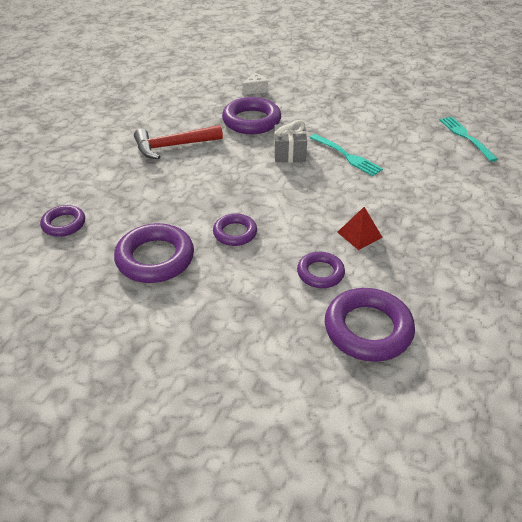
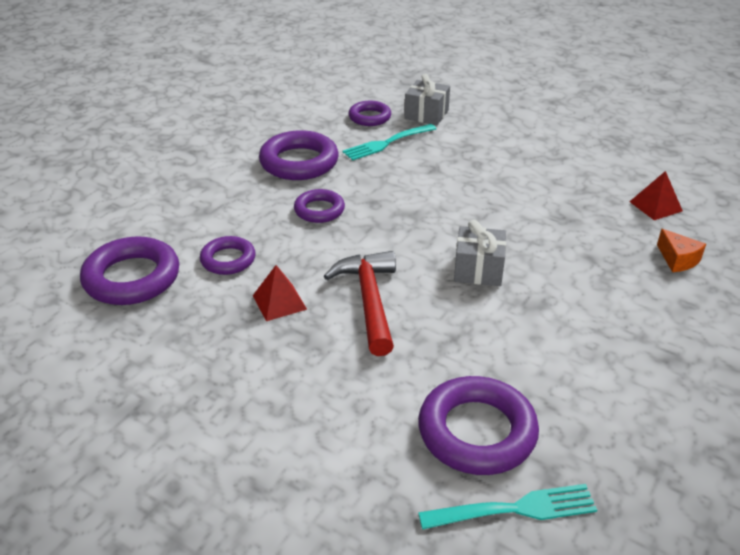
camera: 100 degrees right, 5 degrees down
red hammer [134,125,223,159] -> red hammer moved to [324,251,396,356]
purple ring [222,97,281,134] -> purple ring moved to [418,376,539,475]
white cheese [242,73,268,95] -> orange cheese [657,229,706,272]
turquoise fork [310,134,383,176] -> turquoise fork moved to [343,124,436,161]
none -> grey gift [404,74,450,125]
none -> red pyramid [629,171,683,220]

